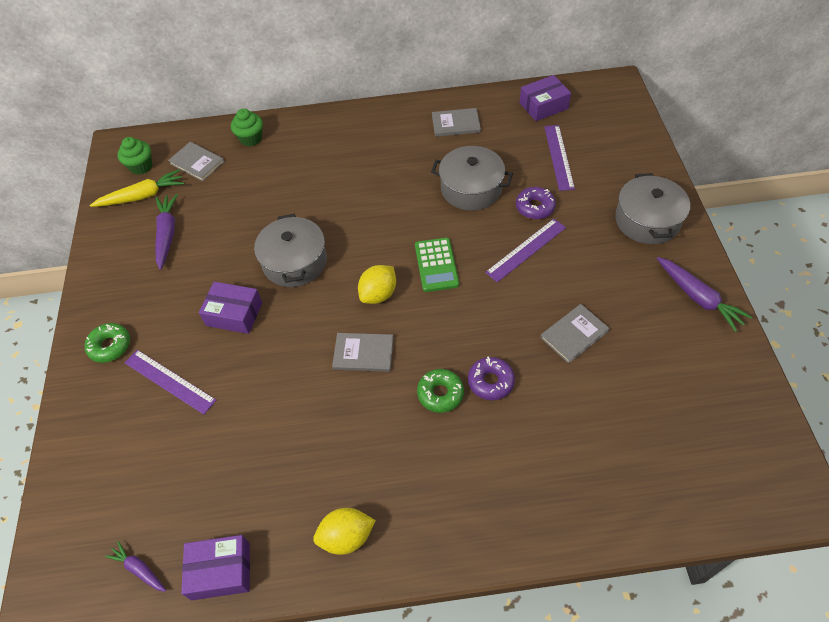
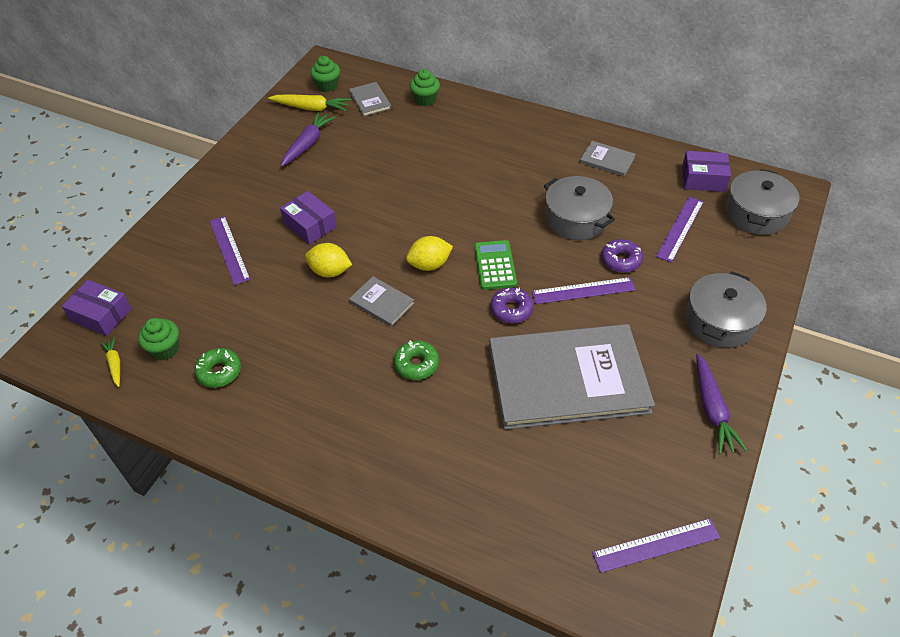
camera: 30 degrees right, 5 degrees down
green donut [85,323,130,363] -> green donut moved to [195,348,241,388]
purple carrot [105,541,166,592] -> yellow carrot [100,337,120,387]
purple box [181,535,250,600] -> purple box moved to [62,280,132,336]
grey pot [254,214,327,287] -> grey pot moved to [726,169,799,235]
yellow lemon [313,508,376,555] -> yellow lemon moved to [305,243,352,277]
green calculator [415,238,459,292] -> green calculator turned 150 degrees clockwise [474,240,517,290]
purple donut [468,357,515,400] -> purple donut moved to [491,287,534,323]
grey book [540,304,610,364] -> grey book [489,324,655,430], size x2.48
none -> green cupcake [138,318,179,360]
none -> purple ruler [592,518,721,573]

